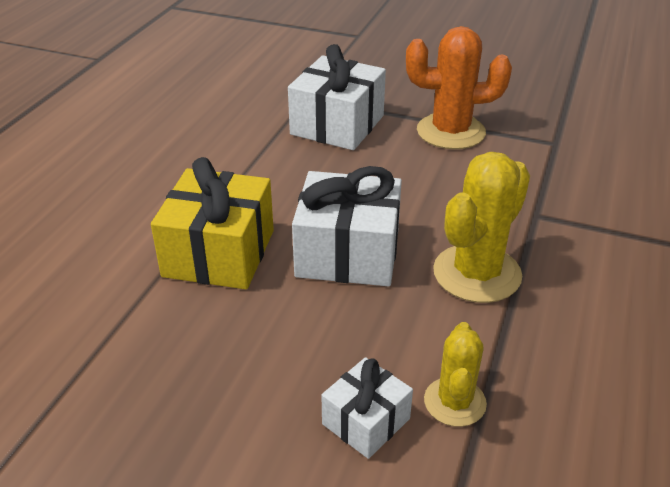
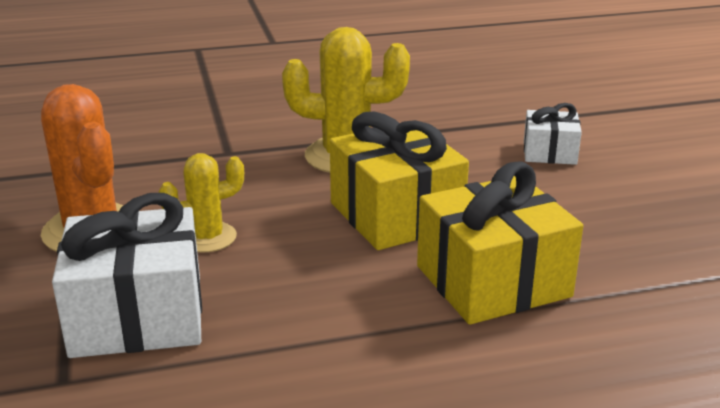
camera: 125 degrees left, 10 degrees down
white gift [292,166,402,287] -> yellow gift [330,112,469,250]
yellow cactus [424,322,487,427] -> yellow cactus moved to [159,153,244,252]

